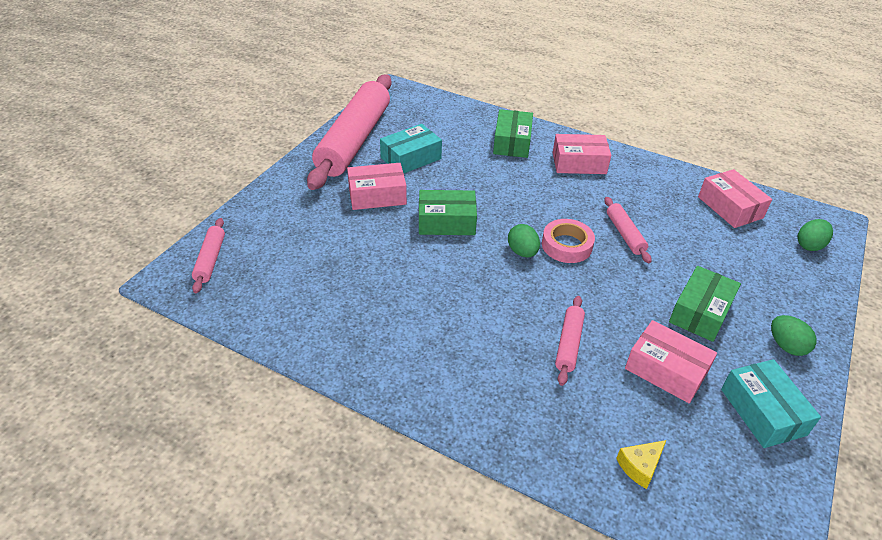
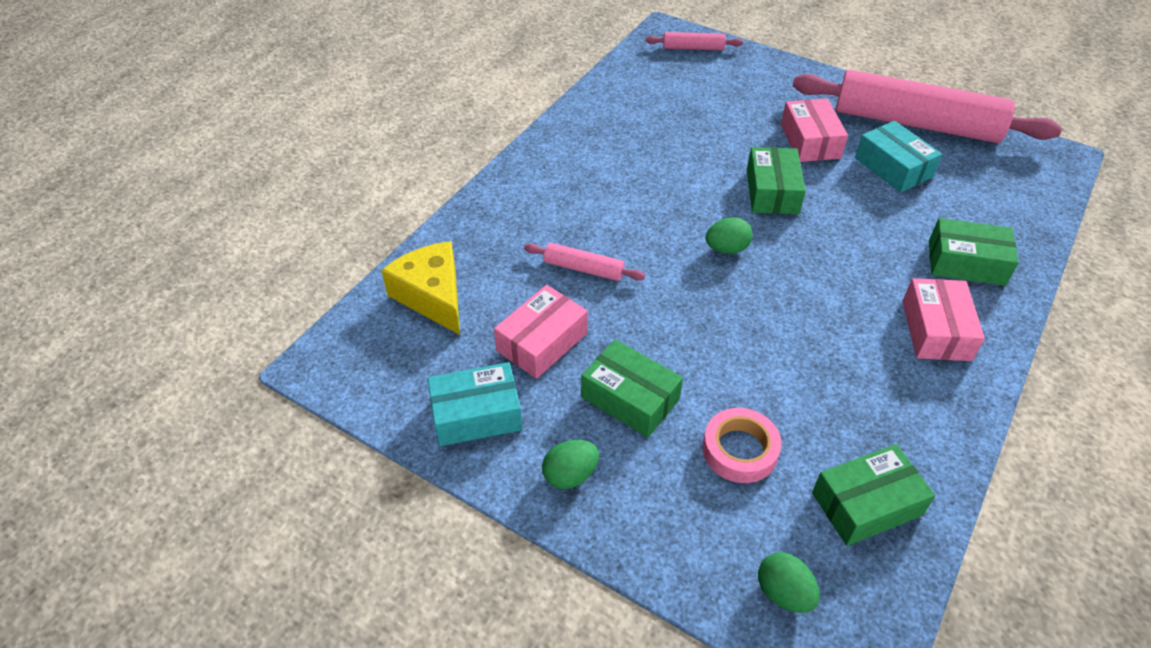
camera: 95 degrees right, 5 degrees up
pink tape [542,219,595,263] -> pink tape moved to [703,408,782,483]
pink rolling pin [604,197,652,263] -> none
yellow cheese [616,440,666,489] -> yellow cheese [381,241,460,335], size x1.97
pink box [698,169,772,228] -> green box [812,444,935,546]

